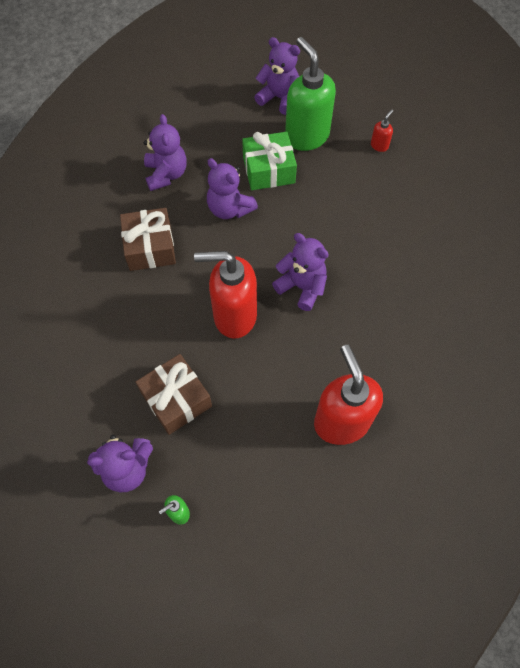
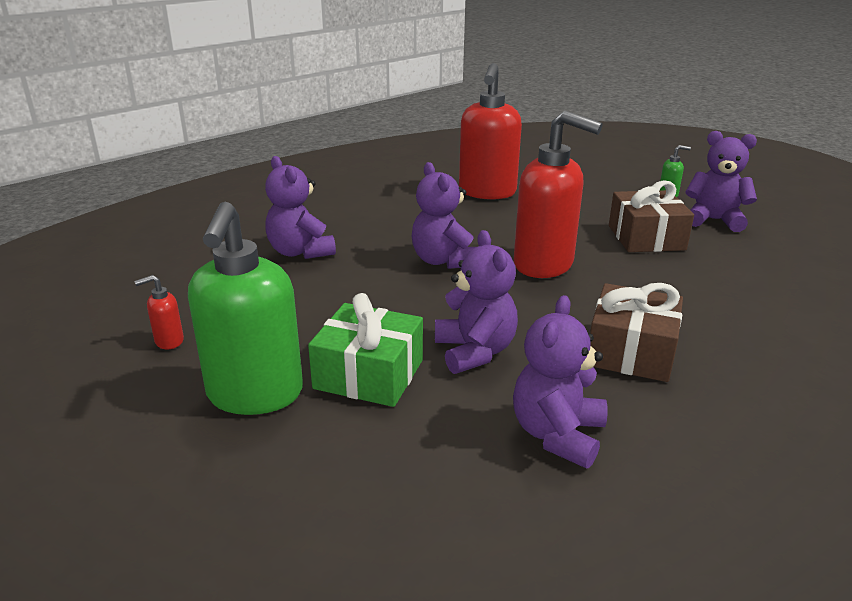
camera: 150 degrees left, 35 degrees down
purple teddy bear [254,37,300,115] -> purple teddy bear moved to [265,156,336,259]

